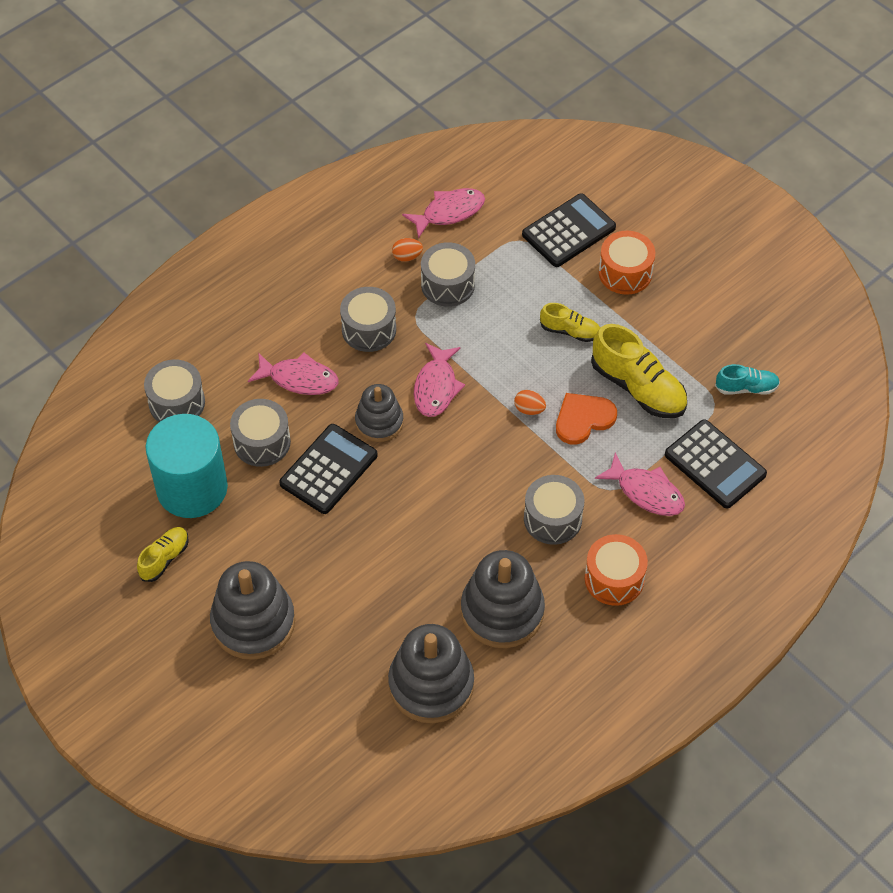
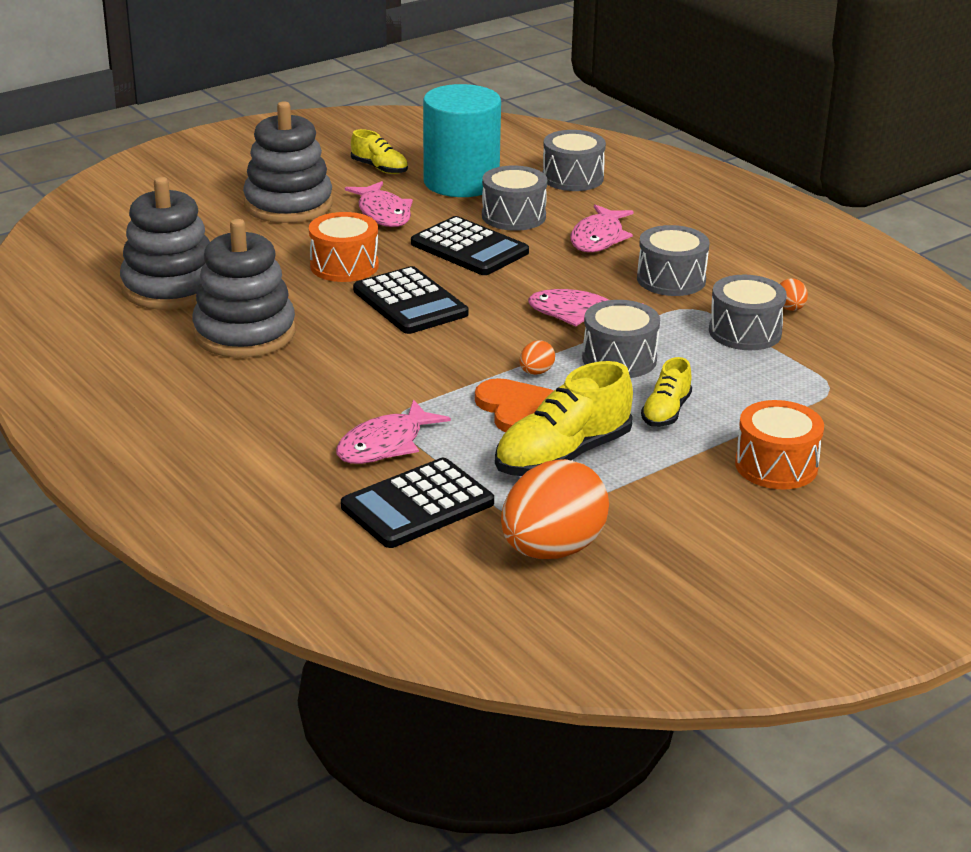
camera: 95 degrees right, 25 degrees down
grey stacking toy [355,384,404,442] -> none
pink fish [402,188,485,238] -> pink fish moved to [345,181,413,227]
black calculator [522,193,616,267] -> black calculator moved to [353,266,468,334]
grey drum [524,475,584,545] -> grey drum moved to [582,300,660,378]
orange drum [585,534,648,606] -> orange drum moved to [309,212,379,282]
turquoise shoe [715,364,780,395] -> orange egg [501,459,609,559]

